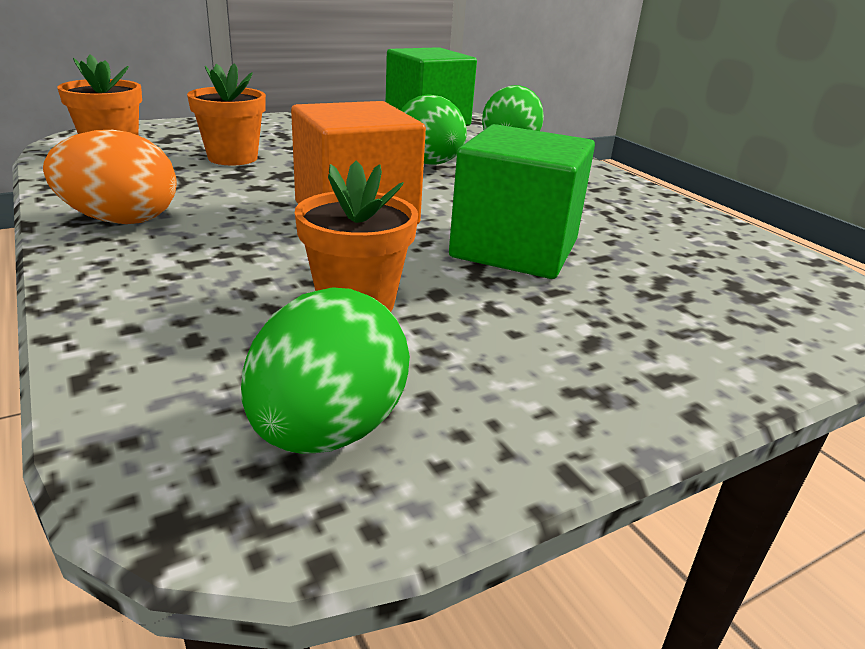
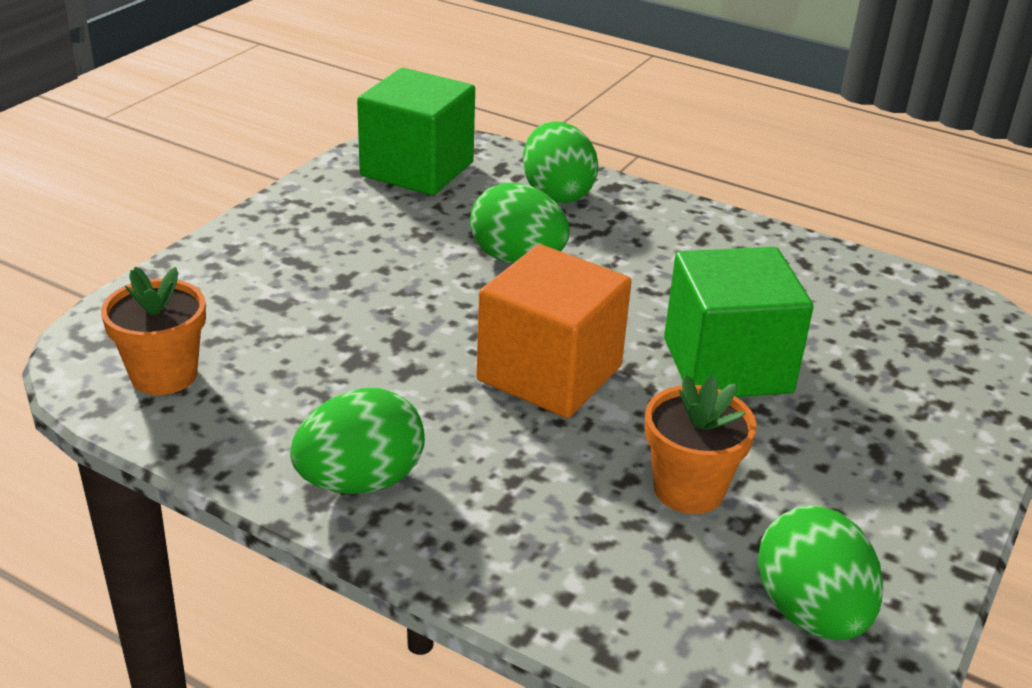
camera: 30 degrees left, 5 degrees up
orange egg [43,130,176,224] -> green egg [290,388,425,494]
orange flower pot [187,63,266,165] -> none

